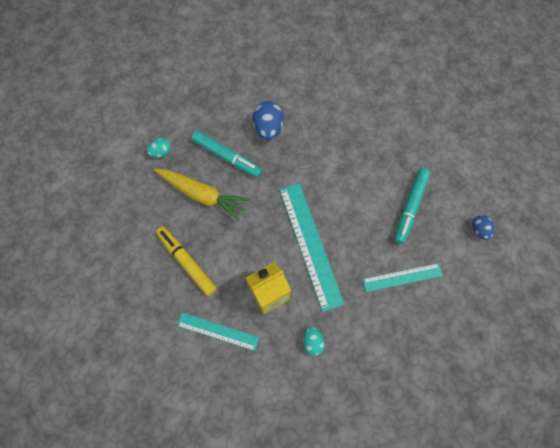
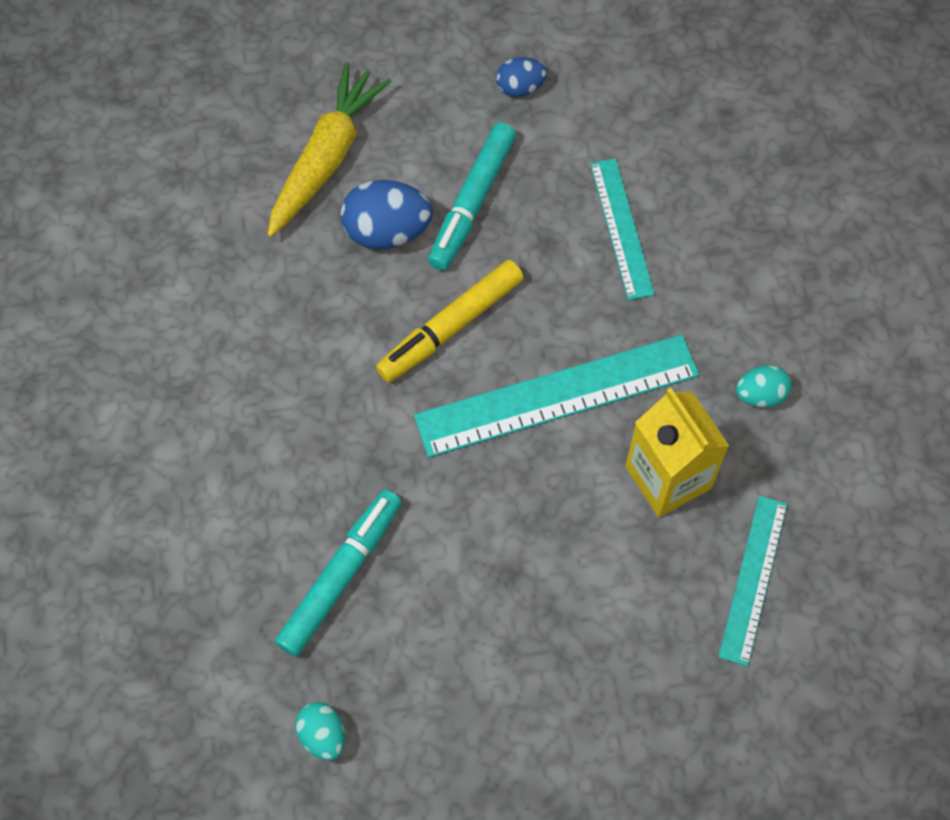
camera: 90 degrees left, 5 degrees down
yellow carrot [154,169,250,221] -> yellow carrot moved to [268,62,391,237]
yellow marker [156,227,217,296] -> yellow marker moved to [376,260,524,382]
blue egg [253,101,284,140] -> blue egg moved to [341,180,433,249]
turquoise marker [394,168,430,244] -> turquoise marker turned 90 degrees clockwise [428,122,516,270]

